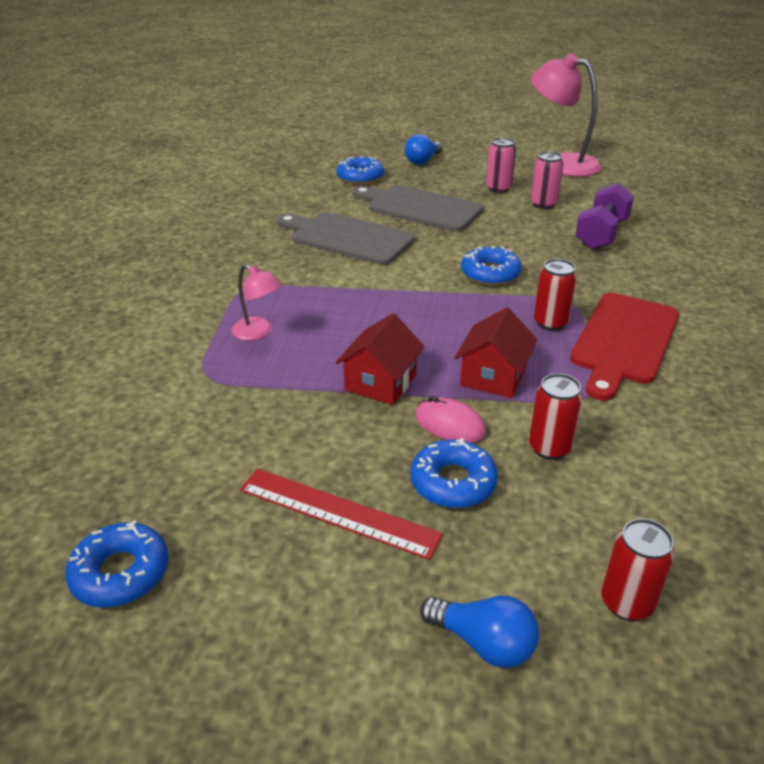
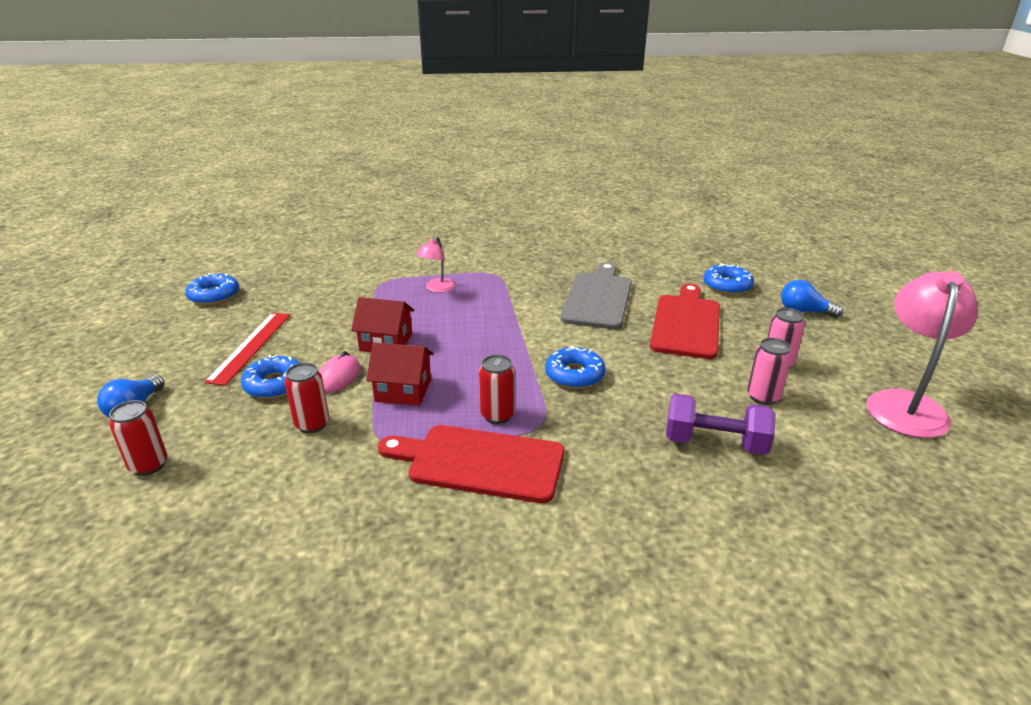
camera: 75 degrees right, 5 degrees down
grey cutting board [352,185,484,232] -> red cutting board [650,284,720,359]

